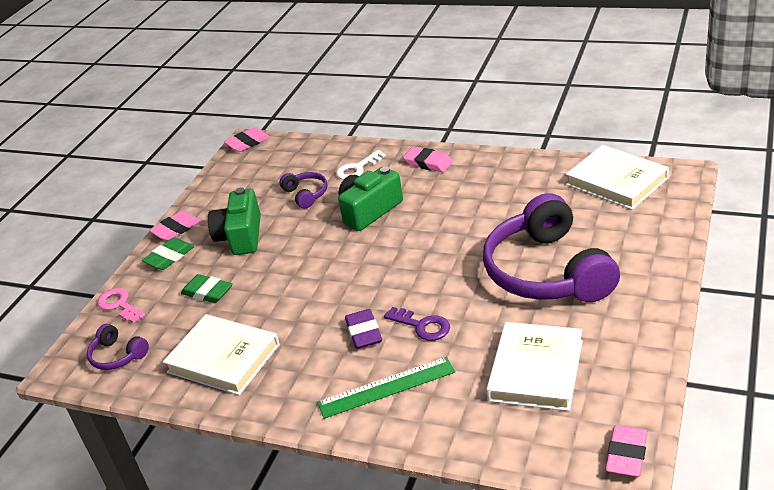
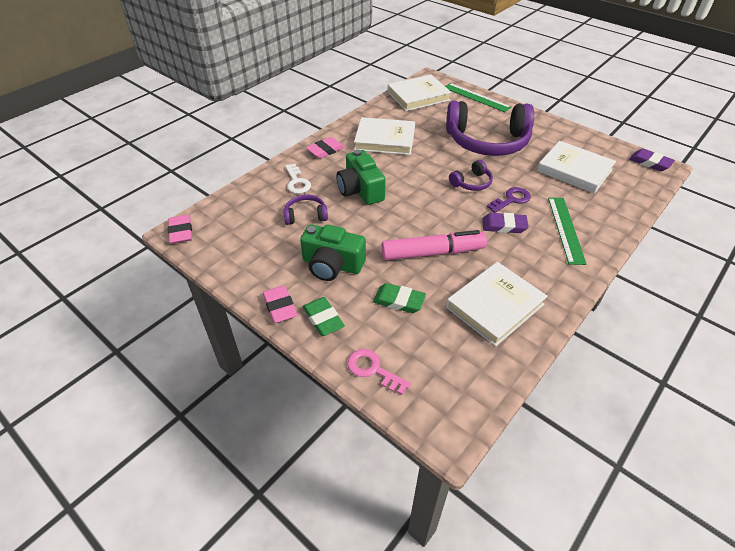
camera: 75 degrees left, 10 degrees up
purple headphones [87,324,149,370] -> purple headphones moved to [449,160,493,191]
pink key [97,288,145,323] -> pink key turned 60 degrees clockwise [348,349,411,395]
green eraser [181,274,232,303] -> green eraser turned 60 degrees clockwise [373,283,426,313]
pink eraser [606,425,648,477] -> purple eraser [629,149,675,171]
none -> white book [354,117,415,155]
none -> pink marker [381,230,487,260]
none -> green ruler [445,83,511,112]

